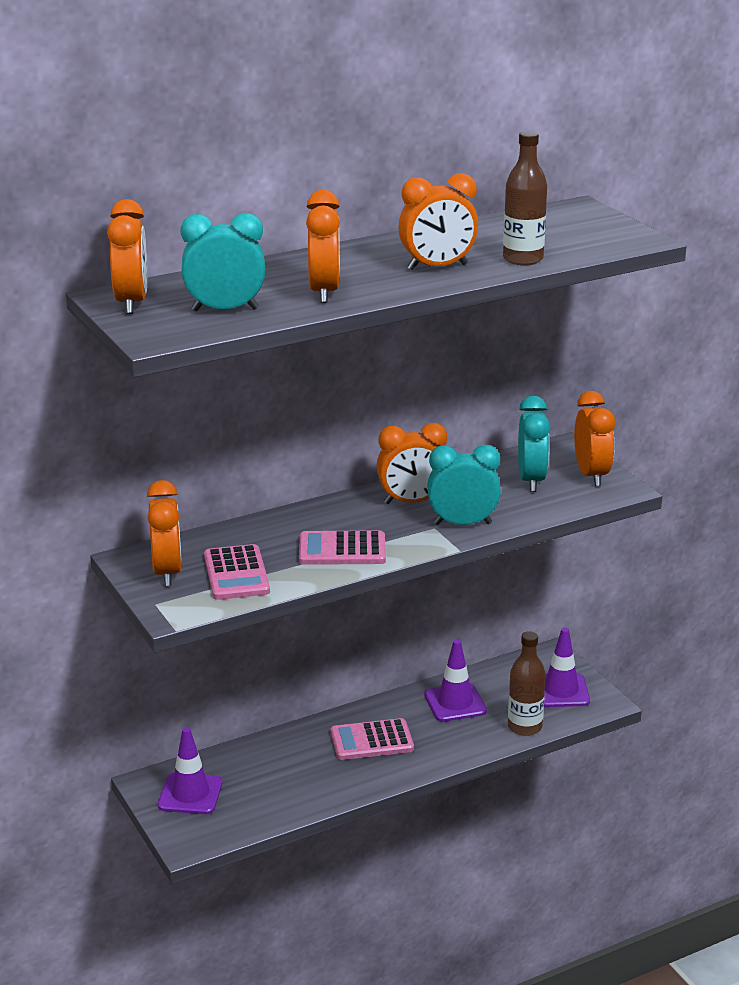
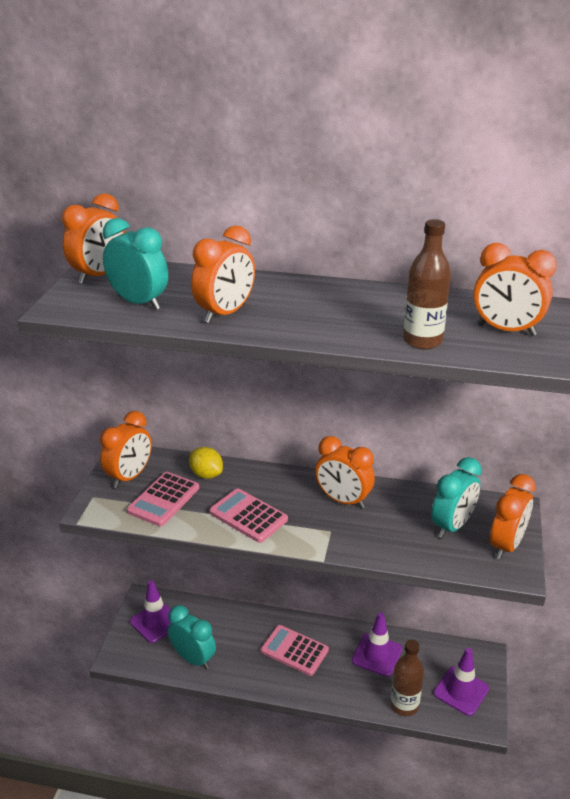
camera: 40 degrees right, 5 degrees up
orange clock [398,173,478,270] -> orange clock moved to [473,243,557,336]
turquoise clock [427,445,501,525] -> turquoise clock moved to [168,605,216,669]
none -> yellow lemon [189,447,223,479]

